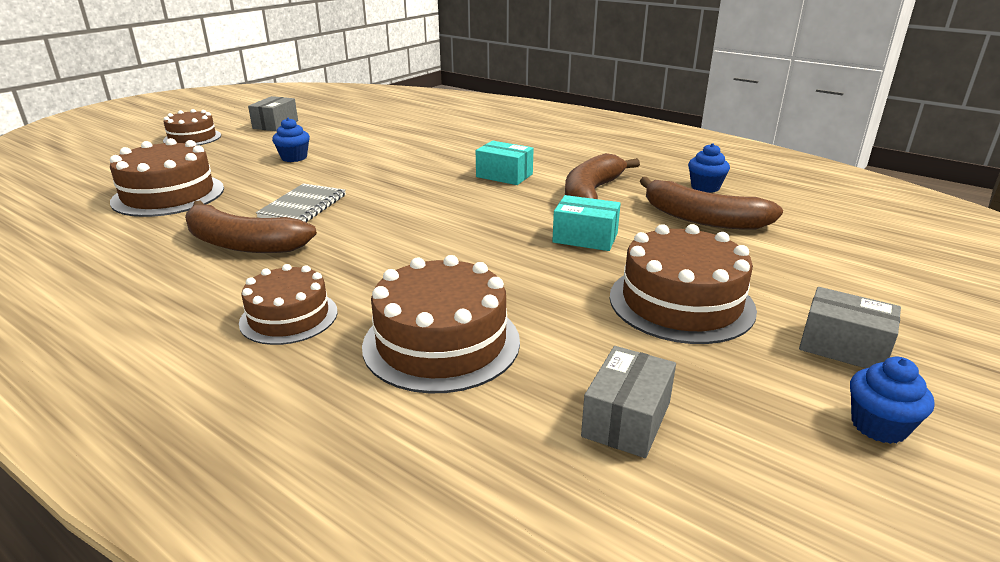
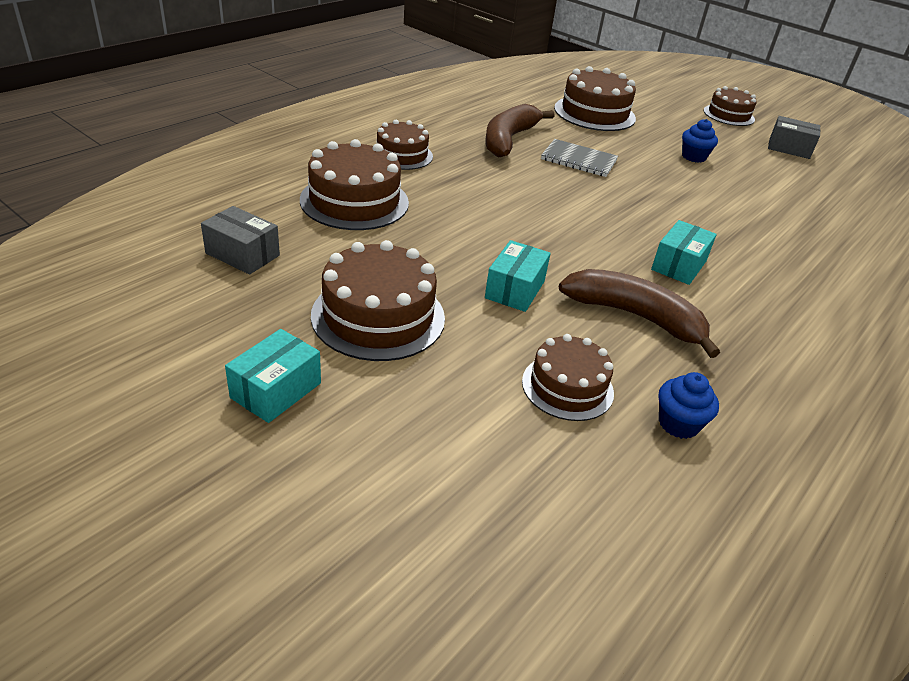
camera: 90 degrees right, 10 degrees up
brown banana [640,177,783,230] -> brown cake [522,334,614,421]
grey box [799,287,901,368] -> turquoise box [225,329,321,423]
blue cupcake [850,357,934,444] -> none

